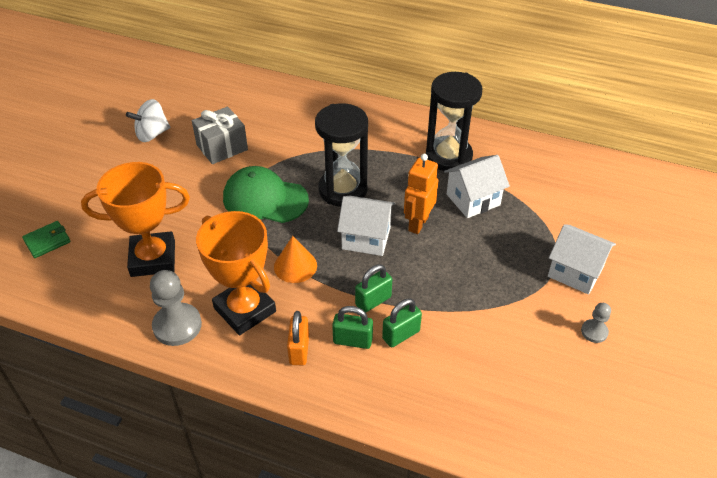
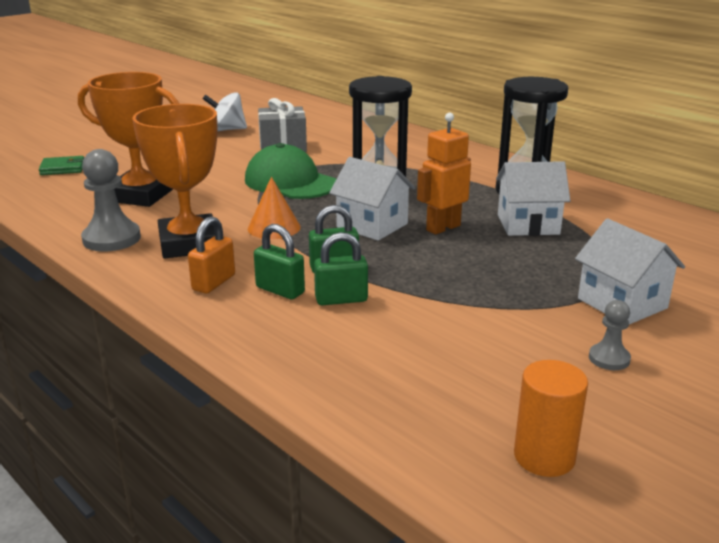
camera: 25 degrees right, 20 degrees down
none -> orange cylinder [514,360,588,477]

